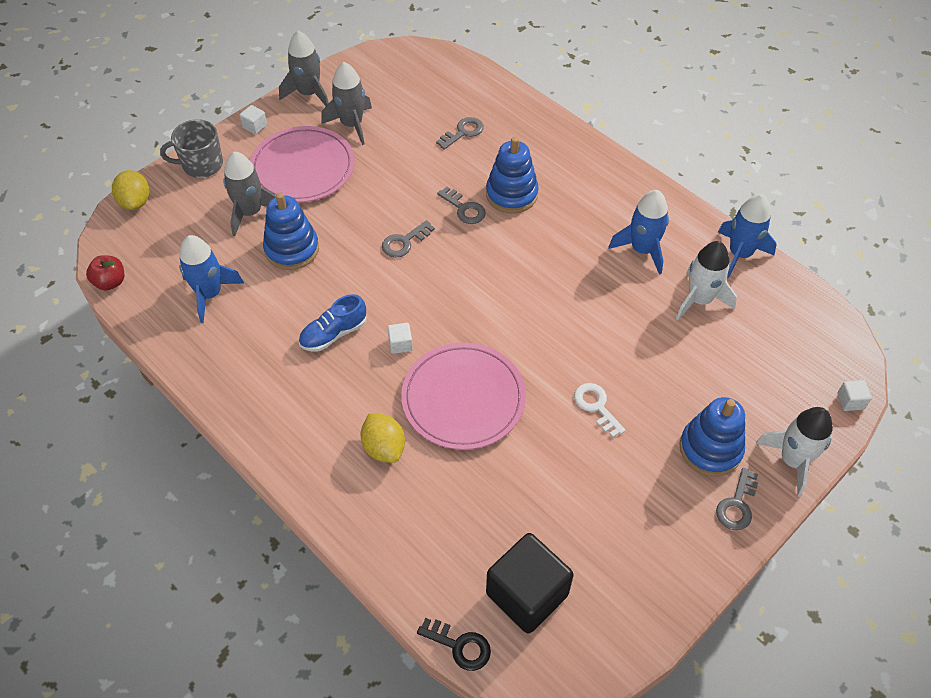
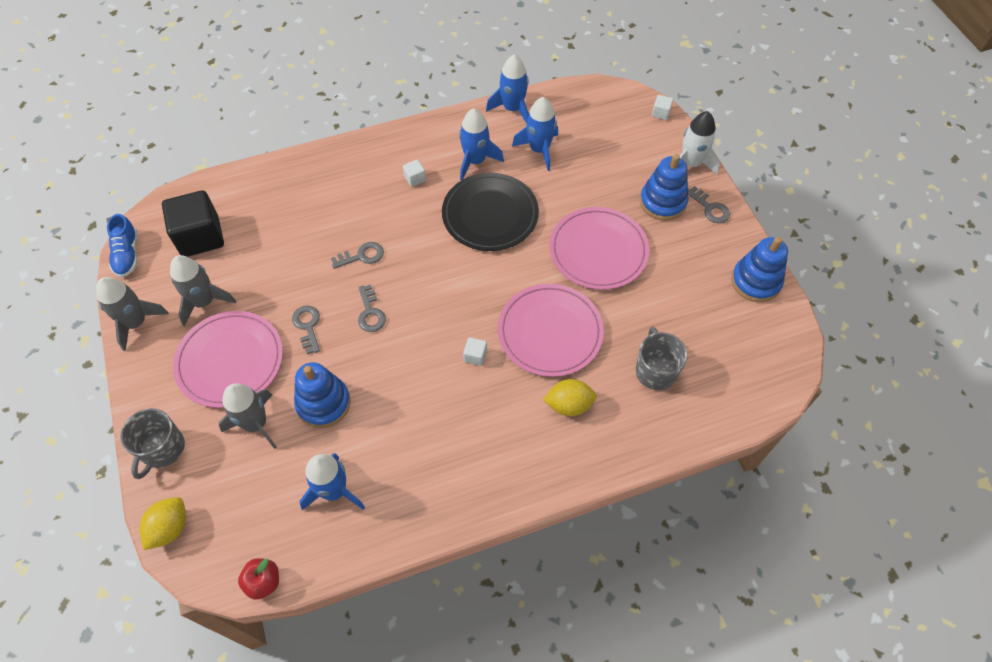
camera: 65 degrees left, 5 degrees up
yellow lemon [112,170,149,210] -> yellow lemon turned 75 degrees counterclockwise [139,497,186,550]
white cube [240,105,267,134] -> white cube moved to [403,160,426,187]
blue shoe [299,294,367,352] -> blue shoe moved to [107,214,138,278]
black key [417,618,491,671] -> none
grey key [436,117,484,150] -> grey key moved to [292,305,320,354]
blue stacking toy [486,137,539,214] -> blue stacking toy moved to [731,237,788,302]
black cube [486,533,574,633] -> black cube moved to [162,190,224,257]
white key [574,383,626,438] -> pink plate [549,207,649,290]
white rocket [676,241,737,320] -> blue rocket [512,97,558,171]
none -> black plate [442,173,539,251]
none -> grey mug [635,327,688,390]

